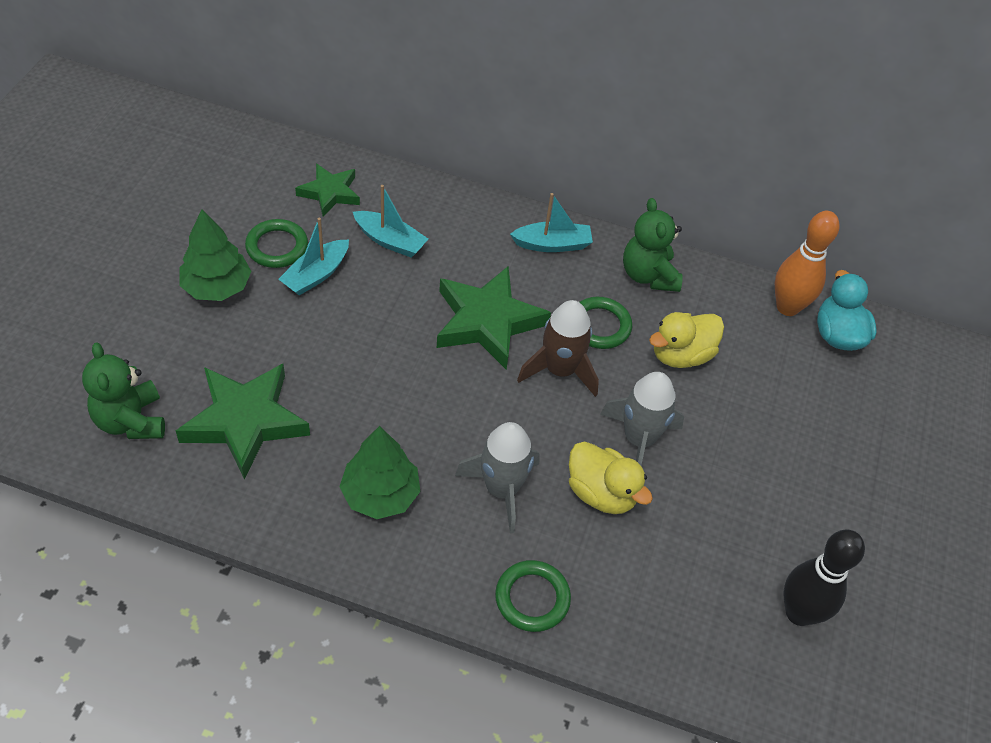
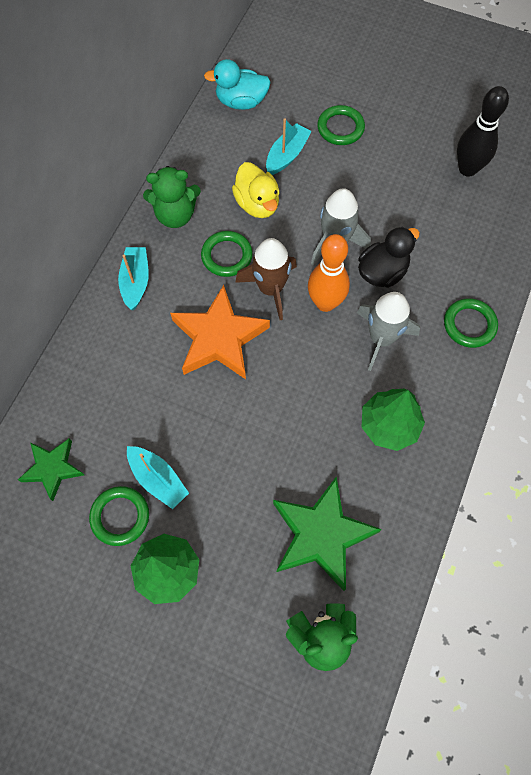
camera: 80 degrees left, 15 degrees up
turquoise boat [353,185,428,258] -> turquoise boat moved to [266,118,312,175]
green star [437,266,551,370] -> orange star [170,285,270,379]
yellow duck [569,441,653,514] -> black duck [358,226,420,288]
orange bowling pin [775,211,840,316] -> orange bowling pin moved to [308,234,350,312]
none -> green ring [317,105,365,145]

